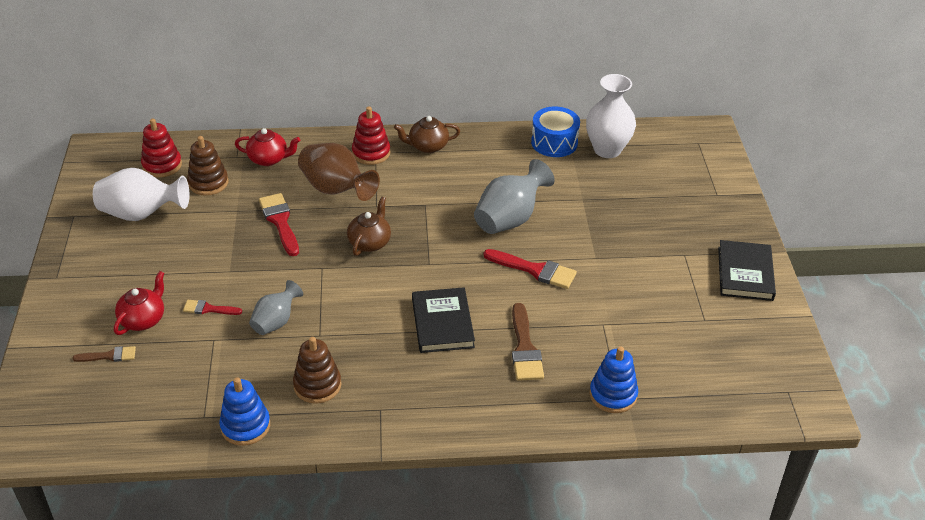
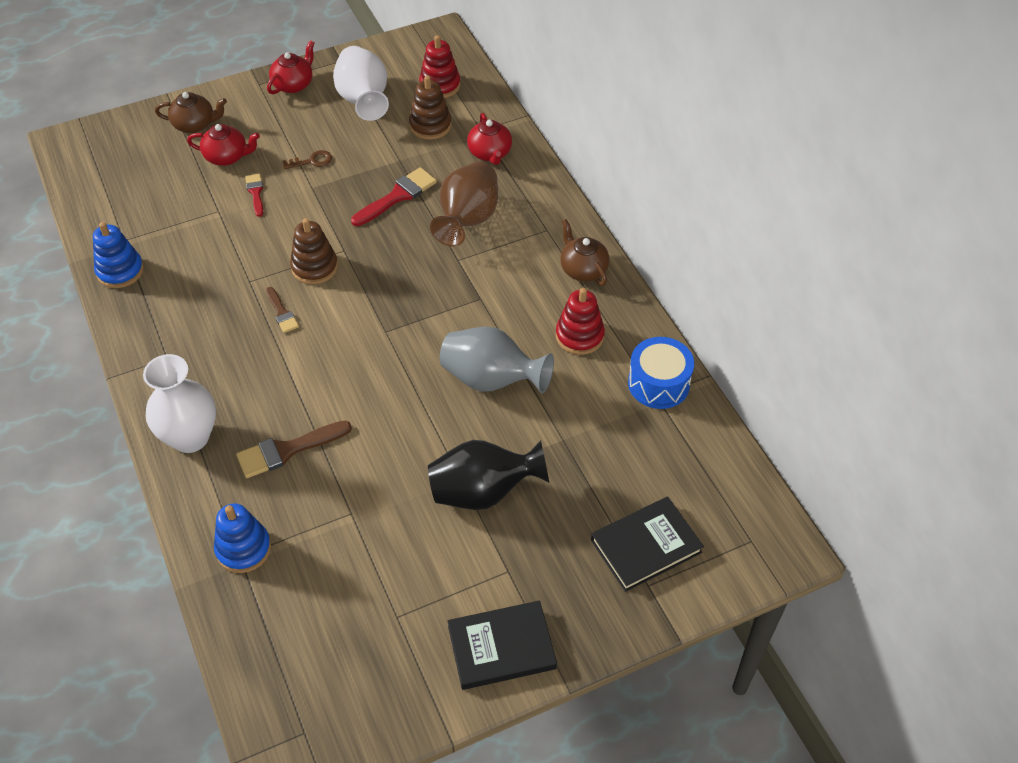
camera: 70 degrees right, 10 degrees up
brown brush [72,346,136,362] -> brown brush moved to [266,287,299,333]
grey vase [249,280,303,335] -> none
brown stacking toy [293,337,341,404] -> brown stacking toy moved to [290,218,338,284]
brown teapot [347,197,391,256] -> brown teapot moved to [155,92,227,133]
red stacking toy [352,107,390,165] -> red stacking toy moved to [556,288,605,355]
black book [412,287,475,353] -> black book moved to [591,497,704,592]
red brush [484,249,577,289] -> none
white vase [586,74,636,158] -> white vase moved to [143,354,216,453]
none -> red teapot [267,40,315,94]
none -> brown key [283,150,332,169]
none -> black vase [428,440,549,510]

